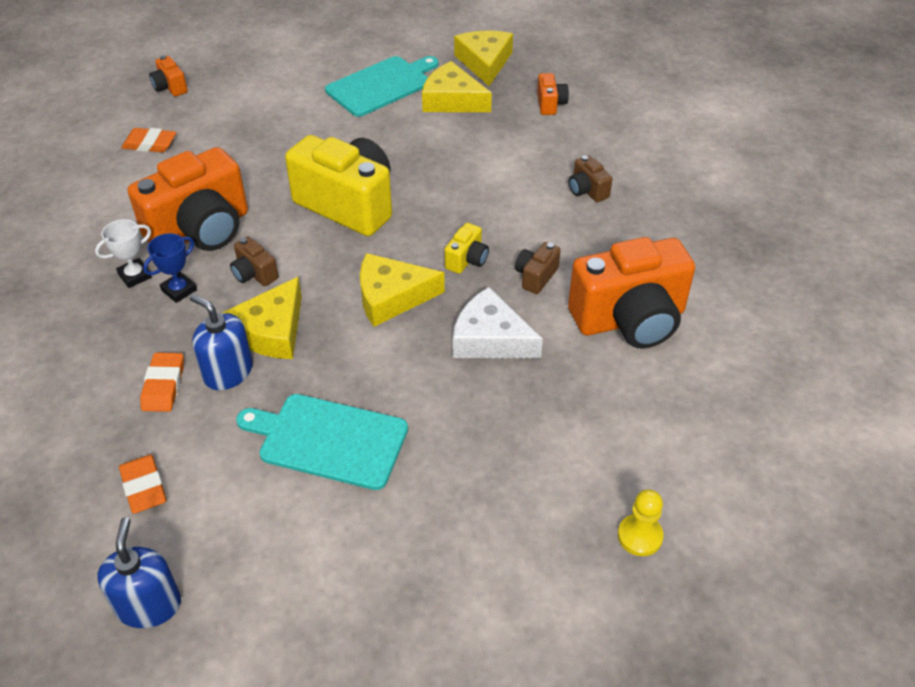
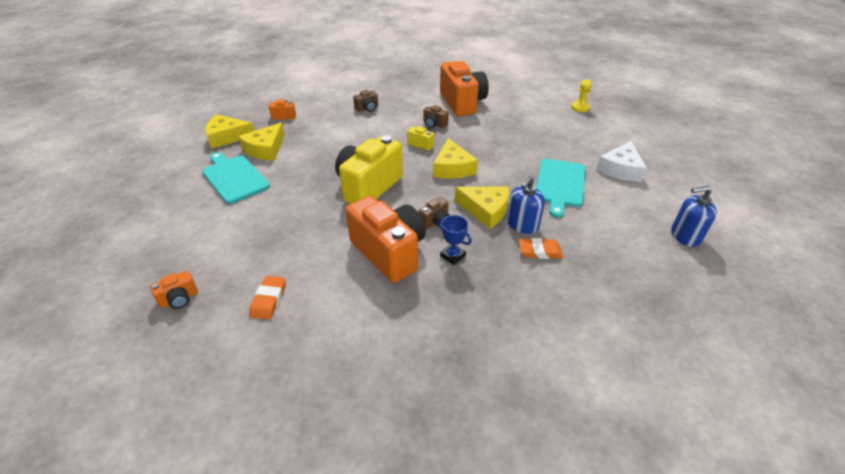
camera: 90 degrees left, 5 degrees down
white trophy [95,219,152,288] -> none
orange eraser [119,455,166,514] -> none
white cheese [453,287,543,358] -> white cheese moved to [596,141,647,182]

